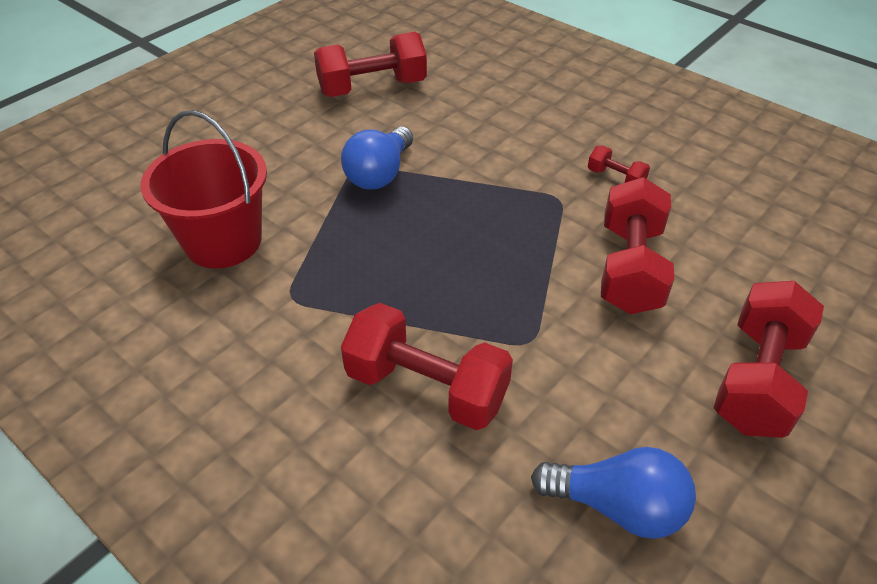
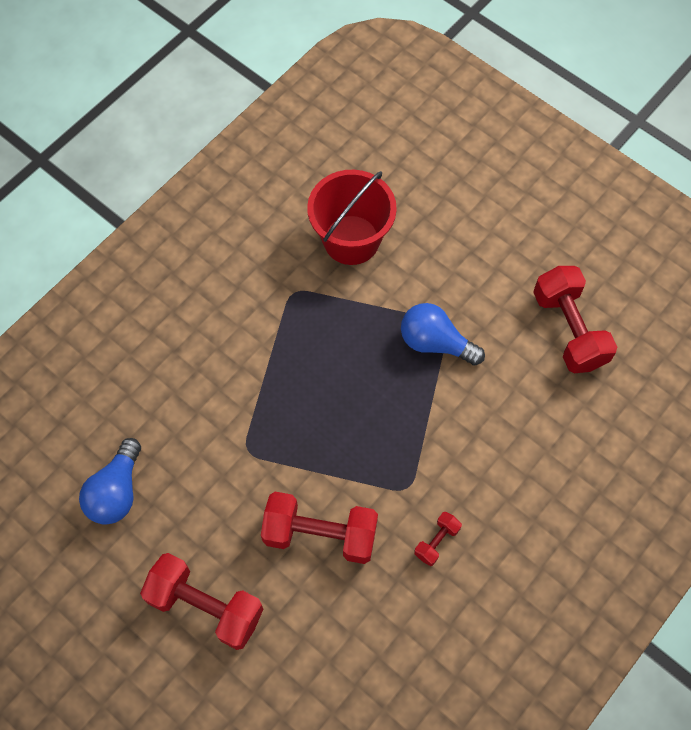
camera: 90 degrees right, 20 degrees up
red dumbbell [341,303,513,430] -> none

